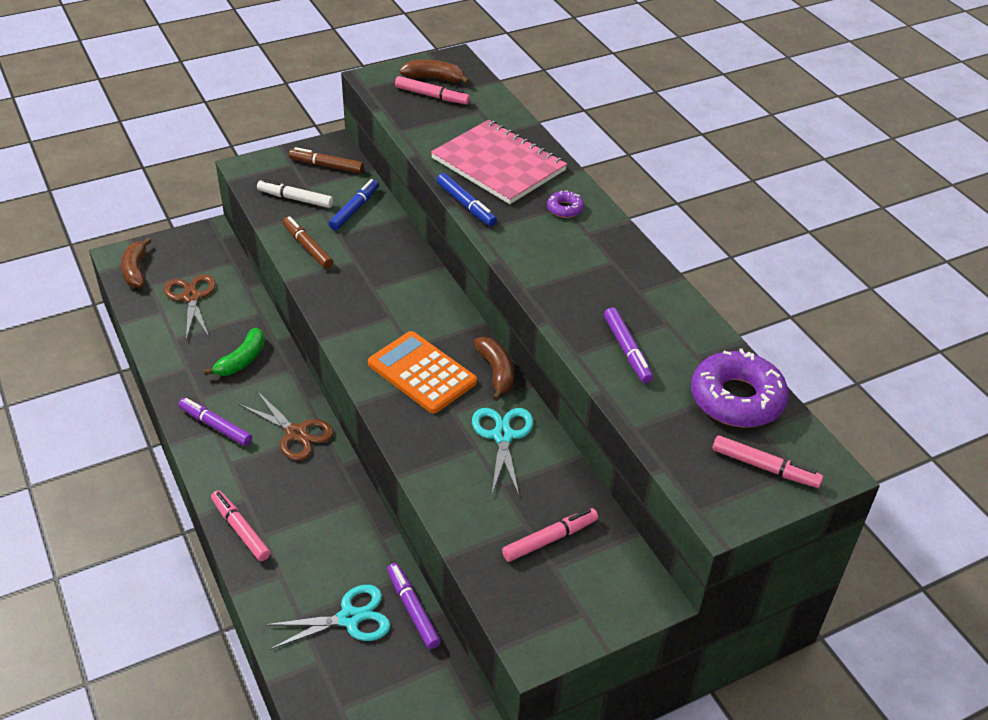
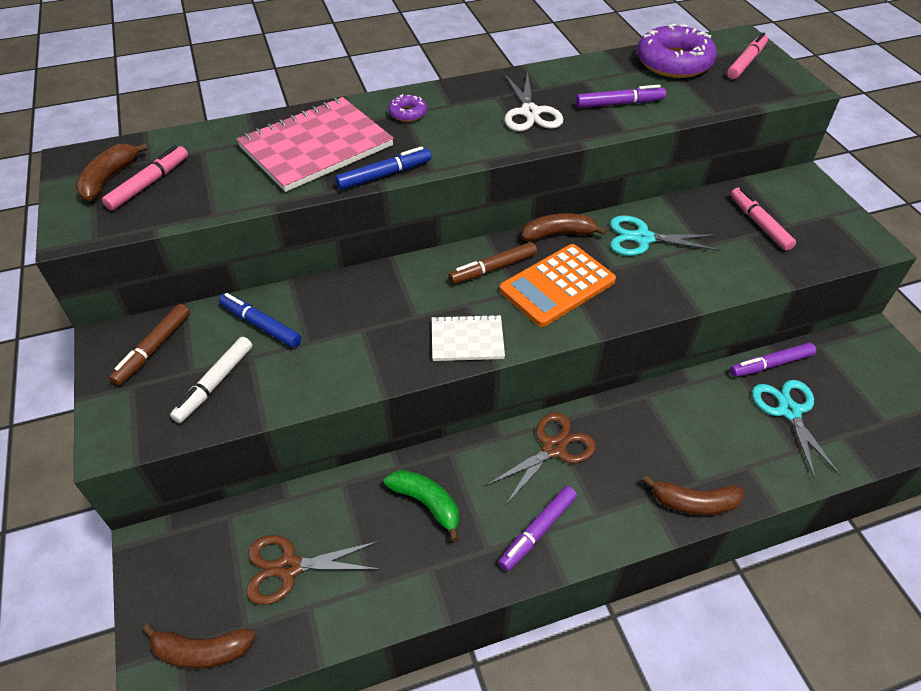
camera: 80 degrees left, 5 degrees up
pink marker [211,490,270,561] -> brown banana [643,475,744,515]
brown marker [283,216,333,269] -> brown marker moved to [449,242,537,284]
none -> white notebook [432,314,505,361]
none -> white scissors [504,71,563,131]

